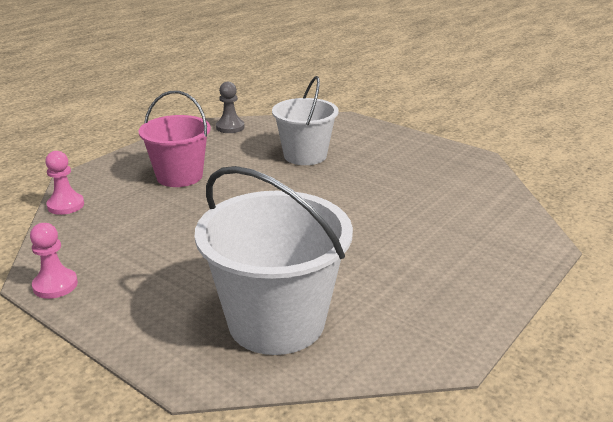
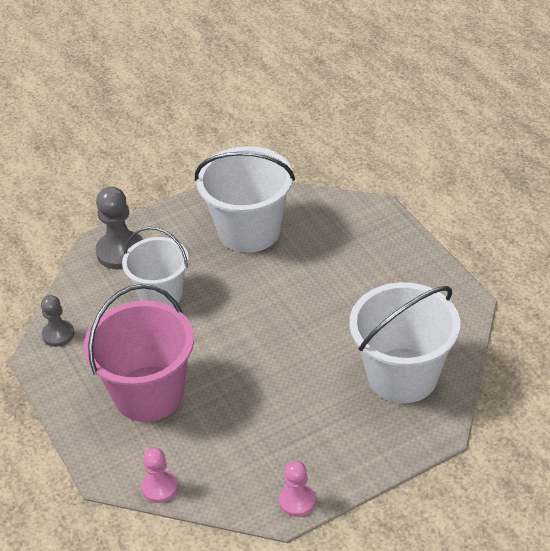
camera: 65 degrees left, 15 degrees up
pink bucket [139,91,211,187] -> pink bucket [84,284,194,422], size x1.51
none -> grey pawn [96,186,143,269]
none -> white bucket [195,146,295,253]

